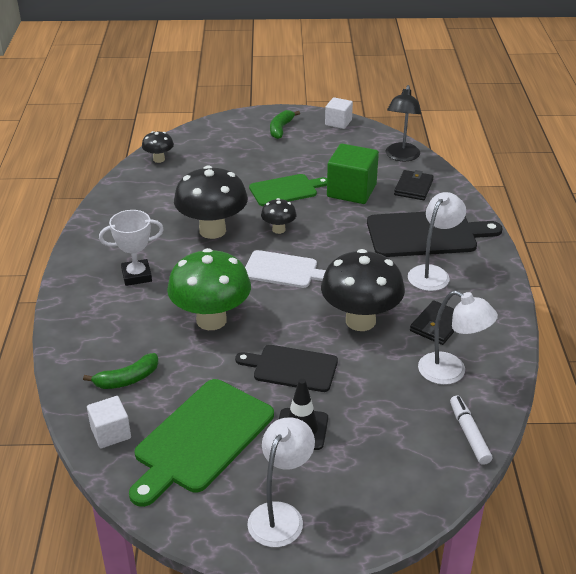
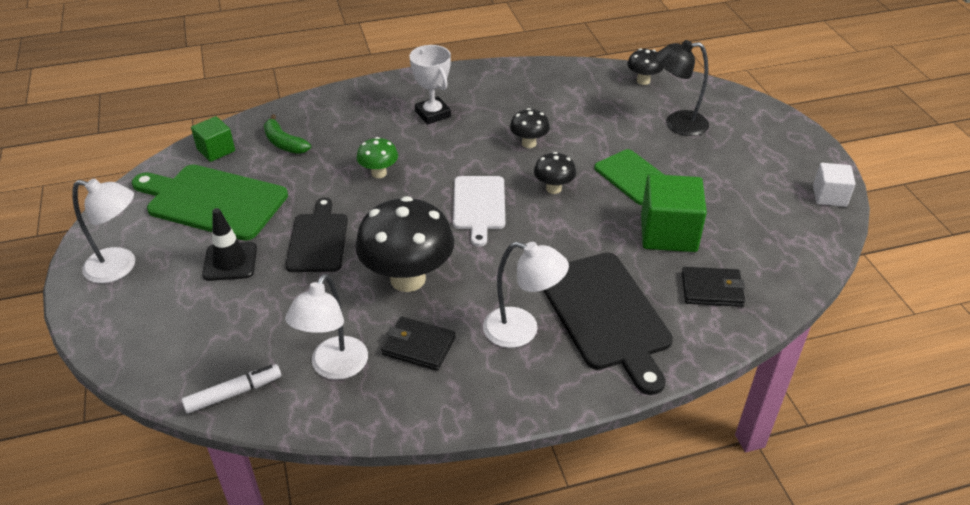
camera: 75 degrees right, 5 degrees up
white cube [87,396,131,448] -> green cube [191,116,235,162]
green mushroom [167,248,251,330] -> green mushroom [356,137,398,178], size x0.49
black mushroom [174,165,248,239] -> black mushroom [510,108,550,148], size x0.49
green banana [270,110,300,139] -> none
black lamp [386,85,421,162] -> black lamp moved to [656,40,709,136]

